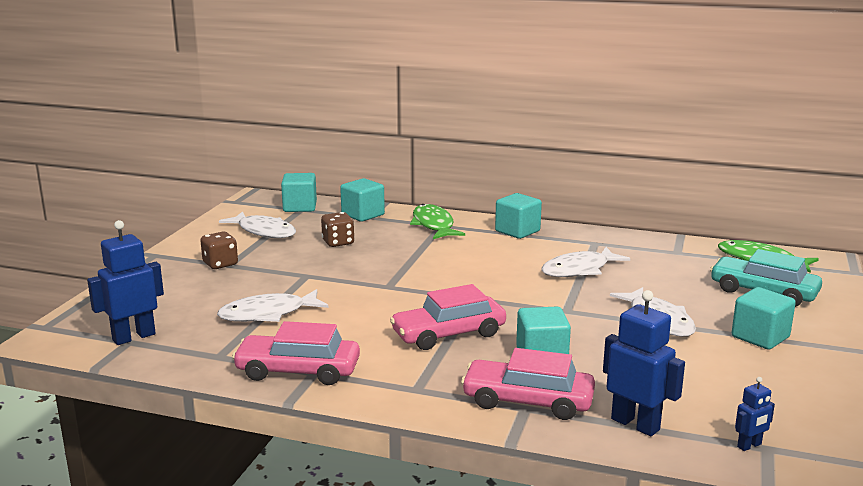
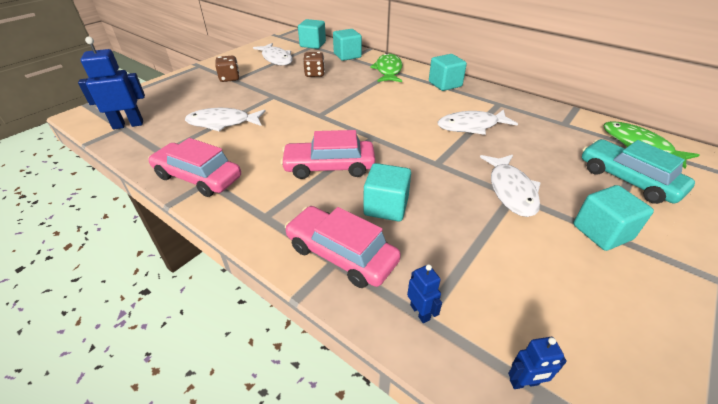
camera: 20 degrees right, 20 degrees up
blue robot [603,290,685,436] -> blue robot [407,264,442,323], size x0.51

